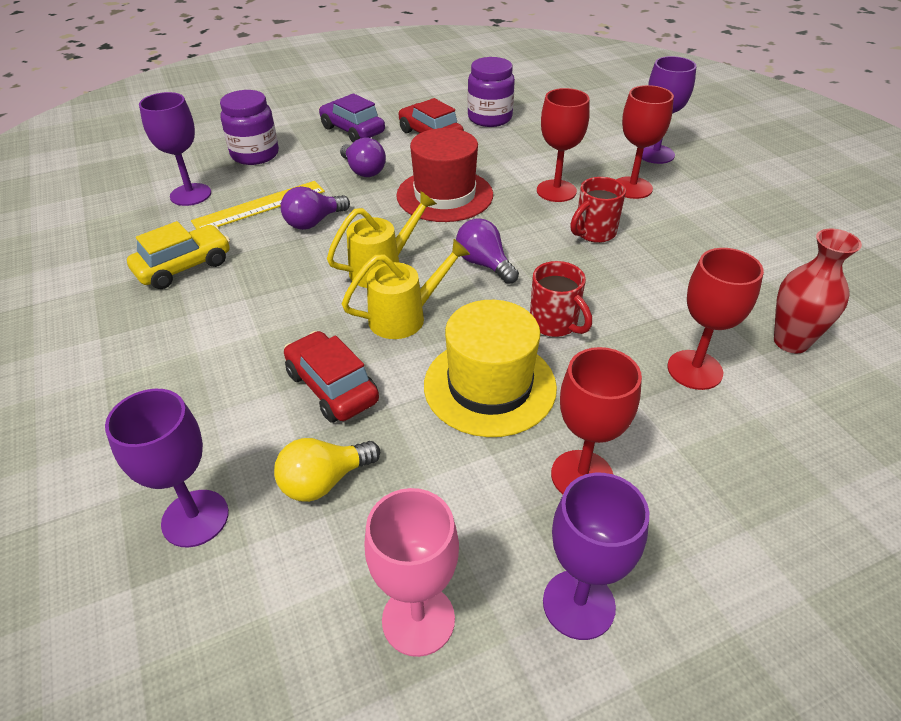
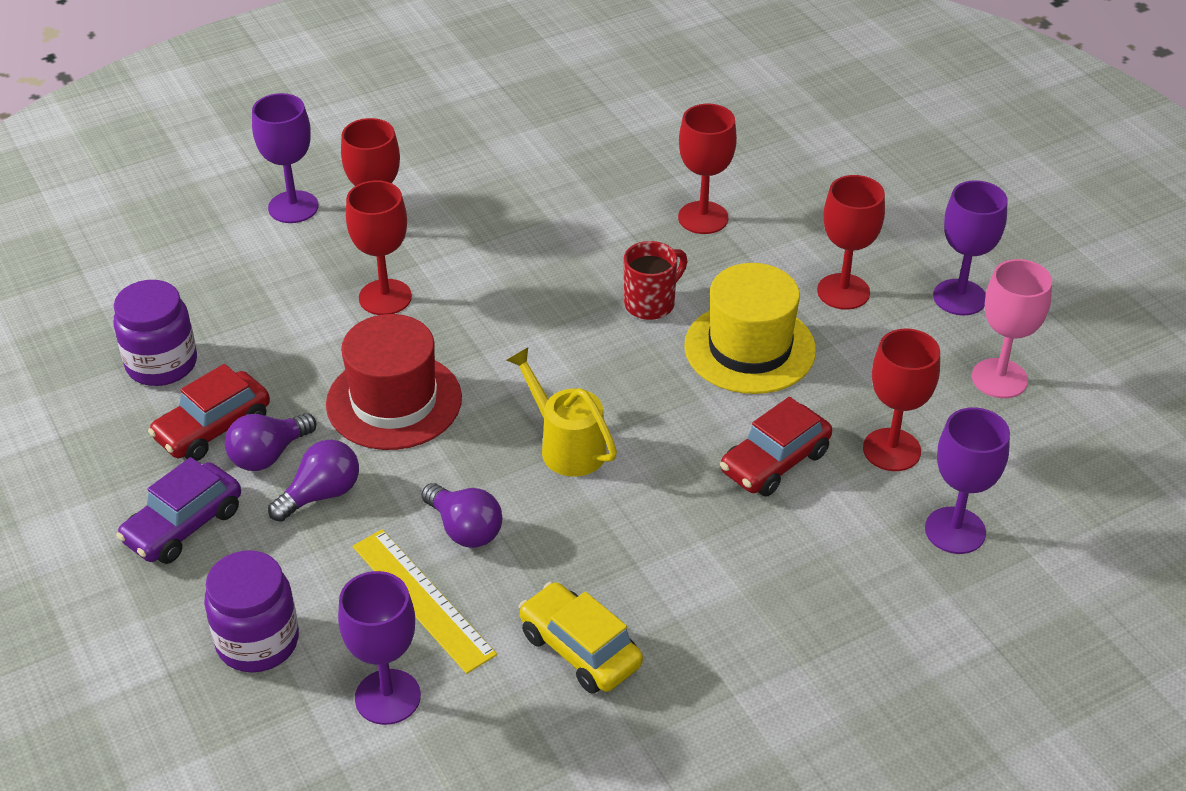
camera: 95 degrees left, 0 degrees up
yellow light bulb [274,438,380,502] -> red goblet [863,329,940,471]
yellow watering can [342,239,470,339] -> none
purple light bulb [456,218,519,284] -> purple light bulb moved to [225,413,316,471]
red mug [570,177,626,243] -> none
red vase [774,228,862,354] -> none

